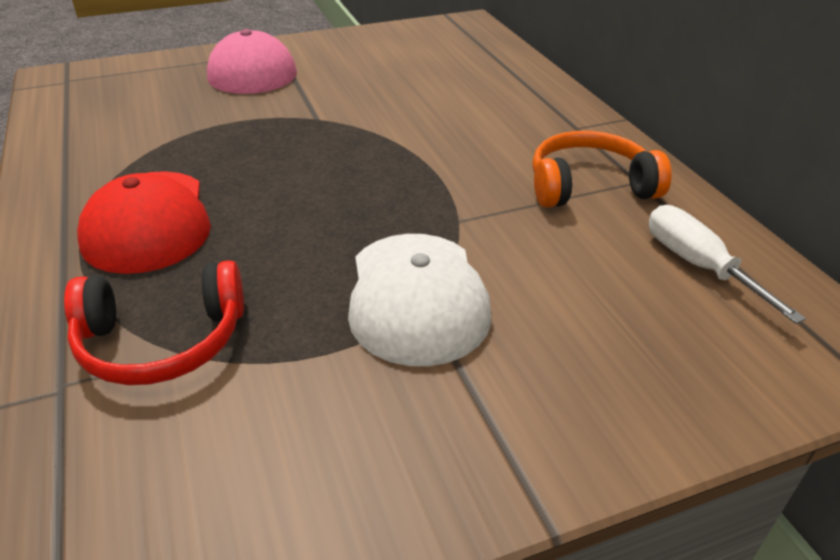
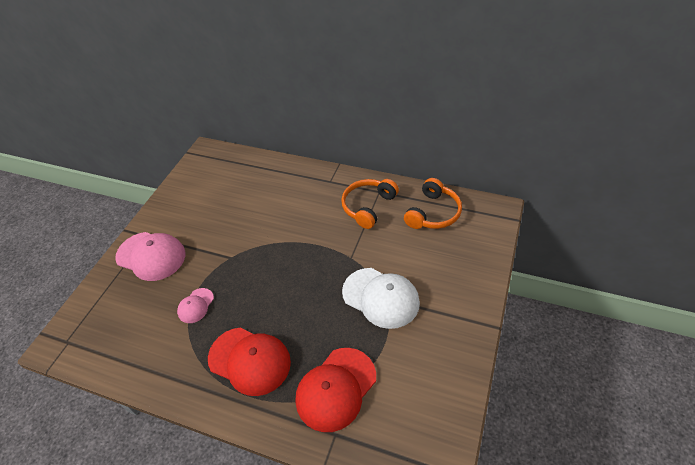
camera: 45 degrees left, 10 degrees up
red headphones [64,260,244,385] -> red cap [296,348,376,432]
white screwdriver [649,205,806,324] -> orange headphones [404,178,462,229]
none -> pink cap [177,288,214,323]

